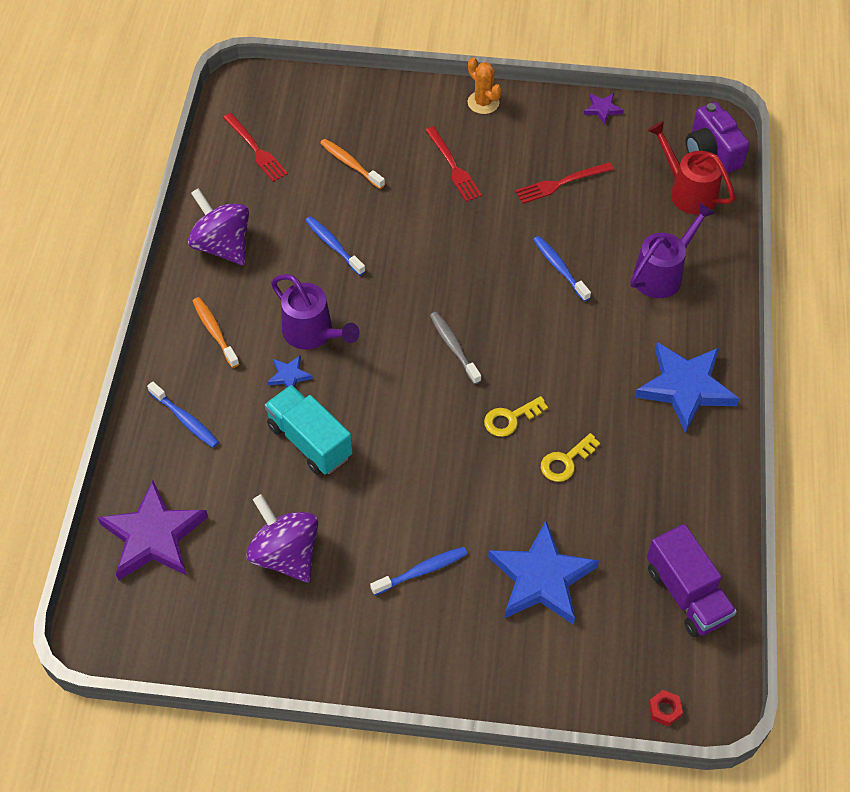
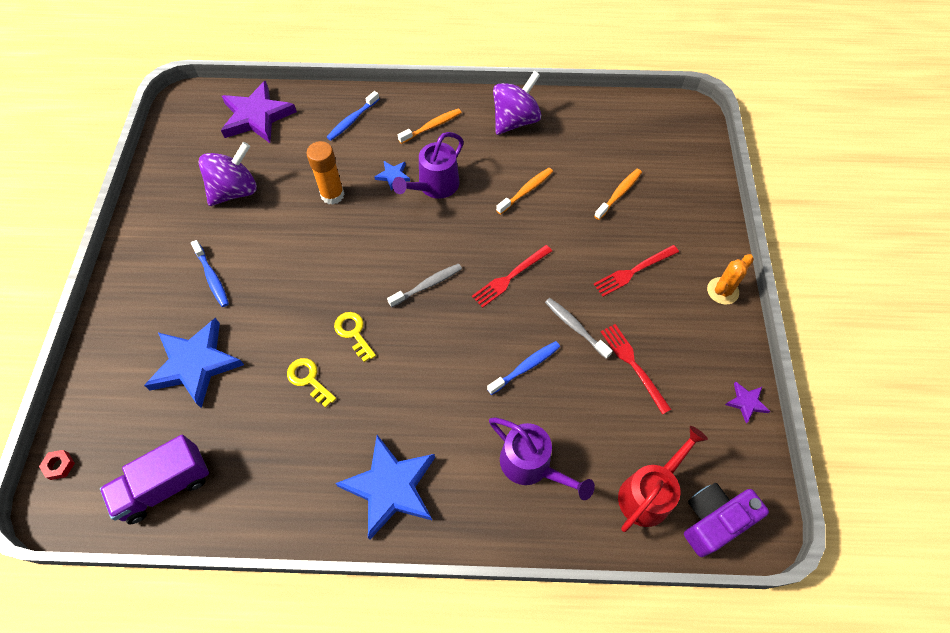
camera: 85 degrees right, 5 degrees up
red fork [223,113,288,182] -> red fork moved to [472,245,552,308]
turquoise truck [265,385,353,475] -> orange glue stick [306,141,345,205]
blue toothbrush [305,216,366,276] -> orange toothbrush [496,168,553,215]
none -> grey toothbrush [545,298,613,359]

